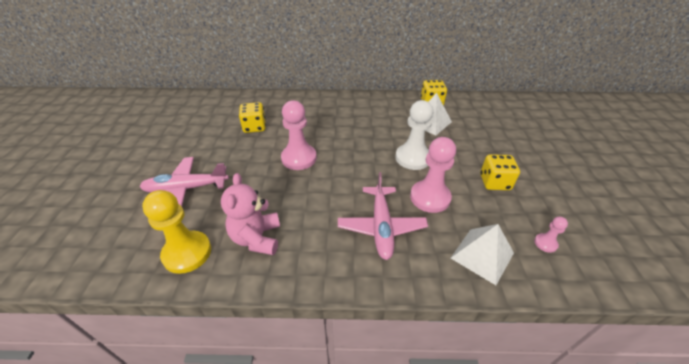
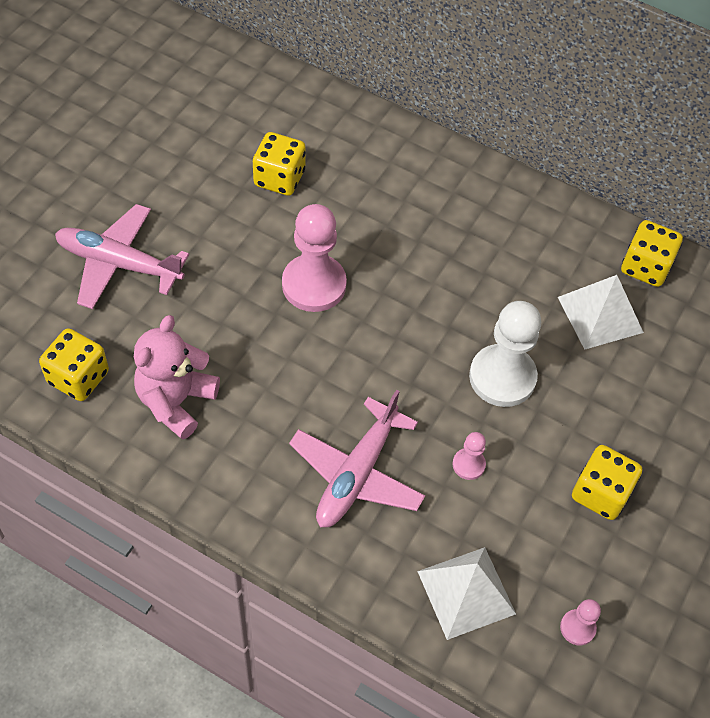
camera: 25 degrees right, 15 degrees up
yellow pawn [142,190,211,274] -> yellow dice [39,328,109,401]
pink pawn [410,137,456,213] -> pink pawn [452,432,486,480], size x0.47

